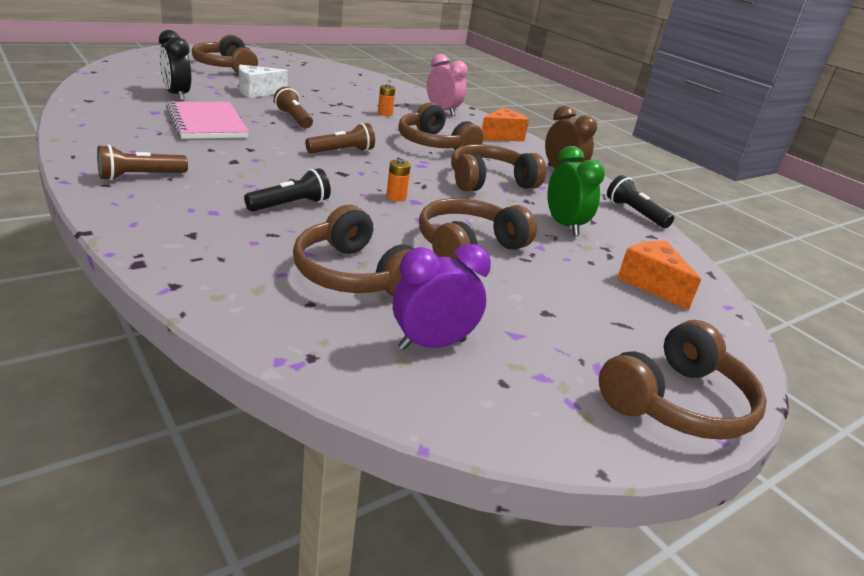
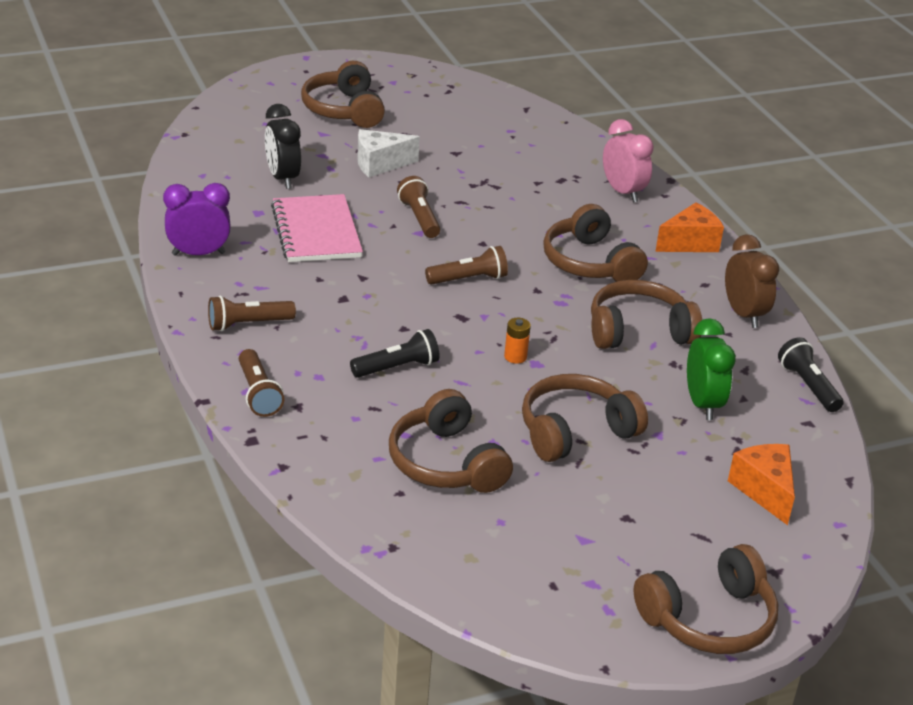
camera: 15 degrees right, 5 degrees up
orange battery [378,84,395,116] -> none
purple clock [393,244,491,350] -> purple clock moved to [163,183,231,256]
none -> brown flashlight [239,349,284,417]

